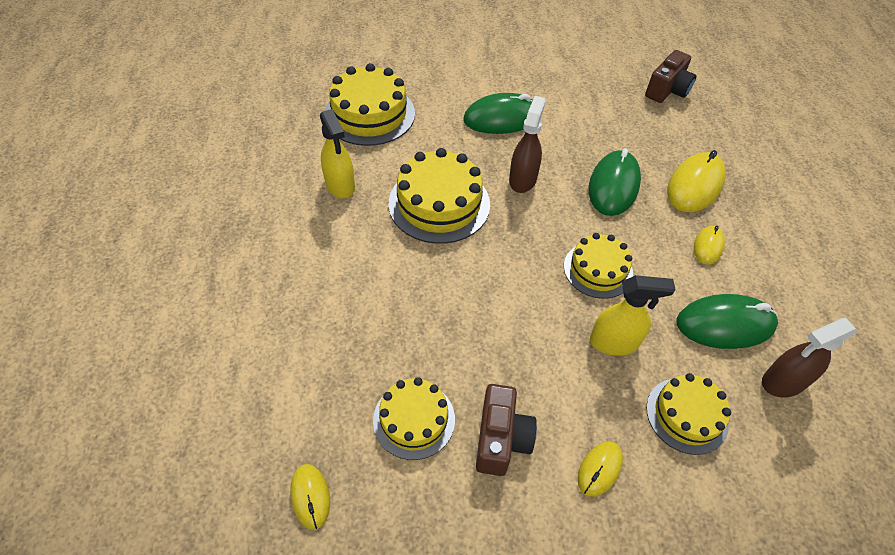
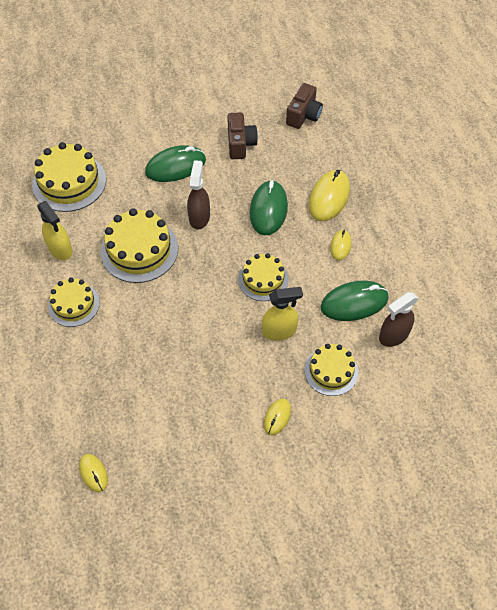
camera: 10 degrees left, 5 degrees up
yellow cake [373,377,455,460] -> yellow cake moved to [48,277,100,327]
brown camera [476,384,537,476] -> brown camera moved to [227,112,258,159]

